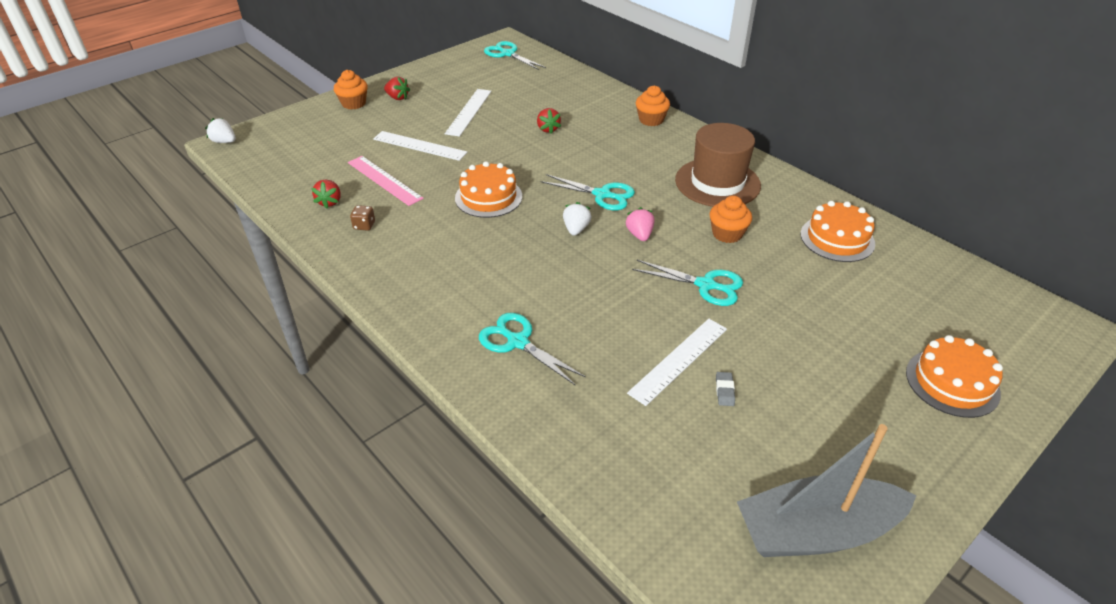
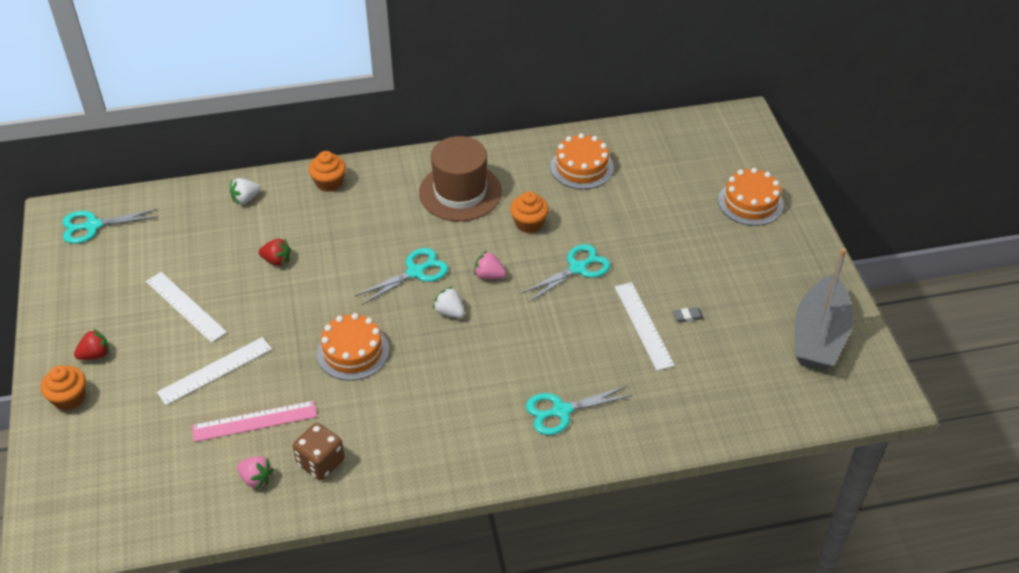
camera: 60 degrees left, 5 degrees up
white strawberry [205,118,236,143] -> white strawberry moved to [230,178,261,204]
red strawberry [311,179,341,209] -> pink strawberry [237,456,274,489]
brown dice [350,205,375,231] -> brown dice [293,423,345,480], size x1.81
grey eraser [716,372,735,406] -> grey eraser turned 45 degrees counterclockwise [672,307,704,323]

